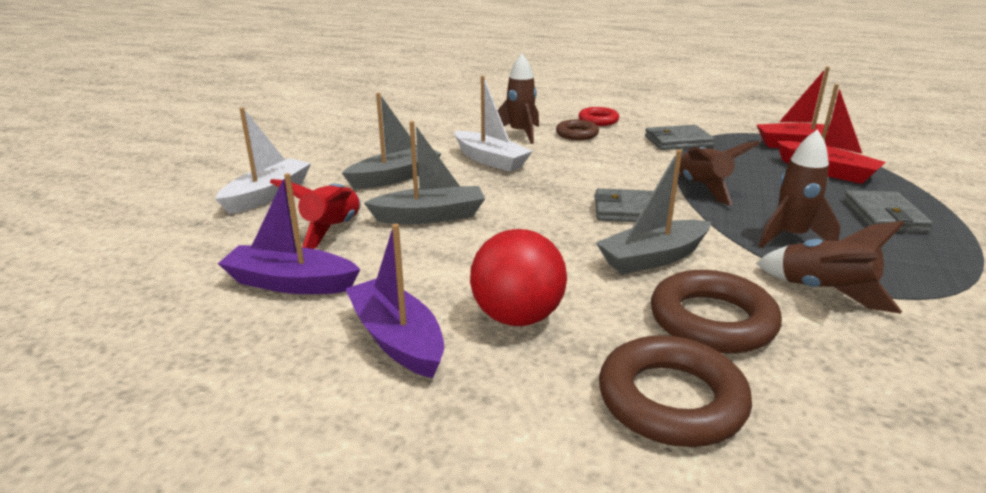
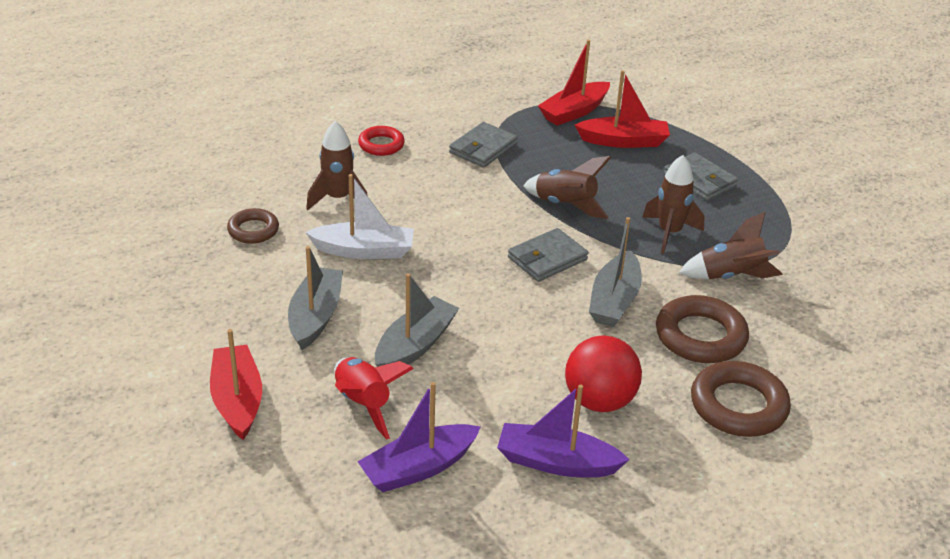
camera: 45 degrees left, 10 degrees up
white boat [216,107,311,214] -> red boat [210,329,262,440]
brown ring [556,120,599,140] -> brown ring moved to [227,208,279,244]

